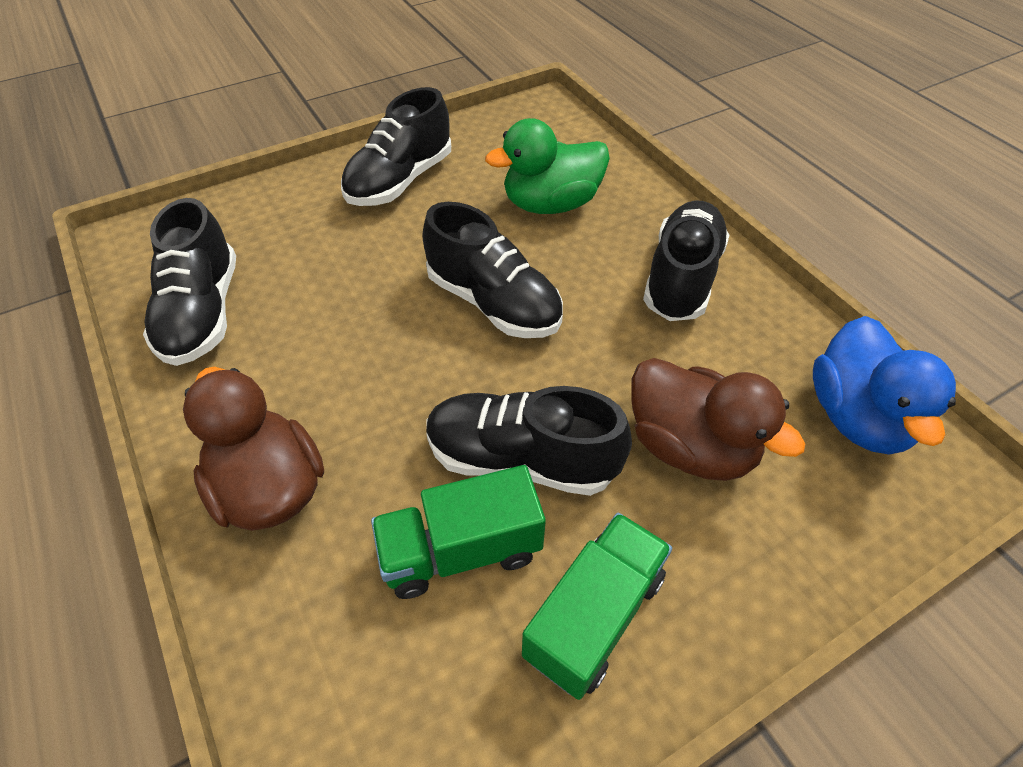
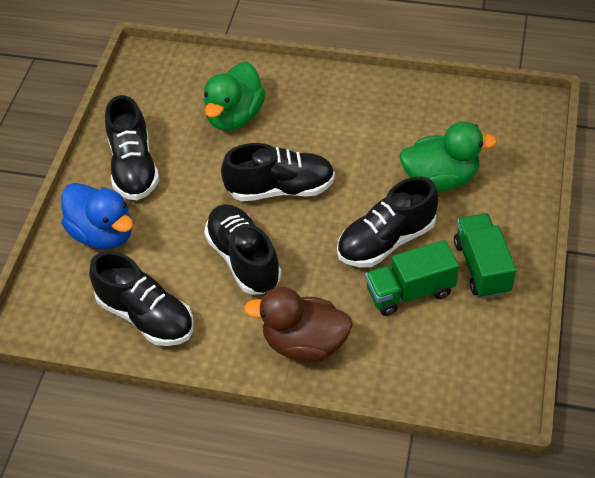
camera: 45 degrees left, 0 degrees up
green truck [371,465,546,599] -> green truck turned 45 degrees clockwise [365,240,459,316]
brown duck [631,358,805,481] -> green duck [399,122,497,191]
black shoe [643,200,729,321] -> black shoe moved to [204,204,281,295]
blue duck [813,316,956,455] -> blue duck moved to [61,183,133,249]

